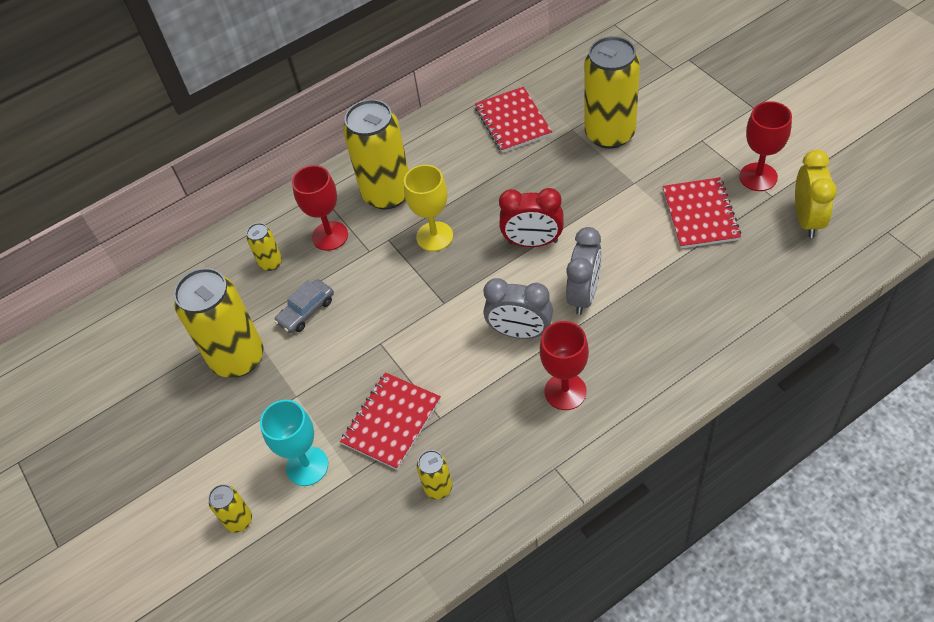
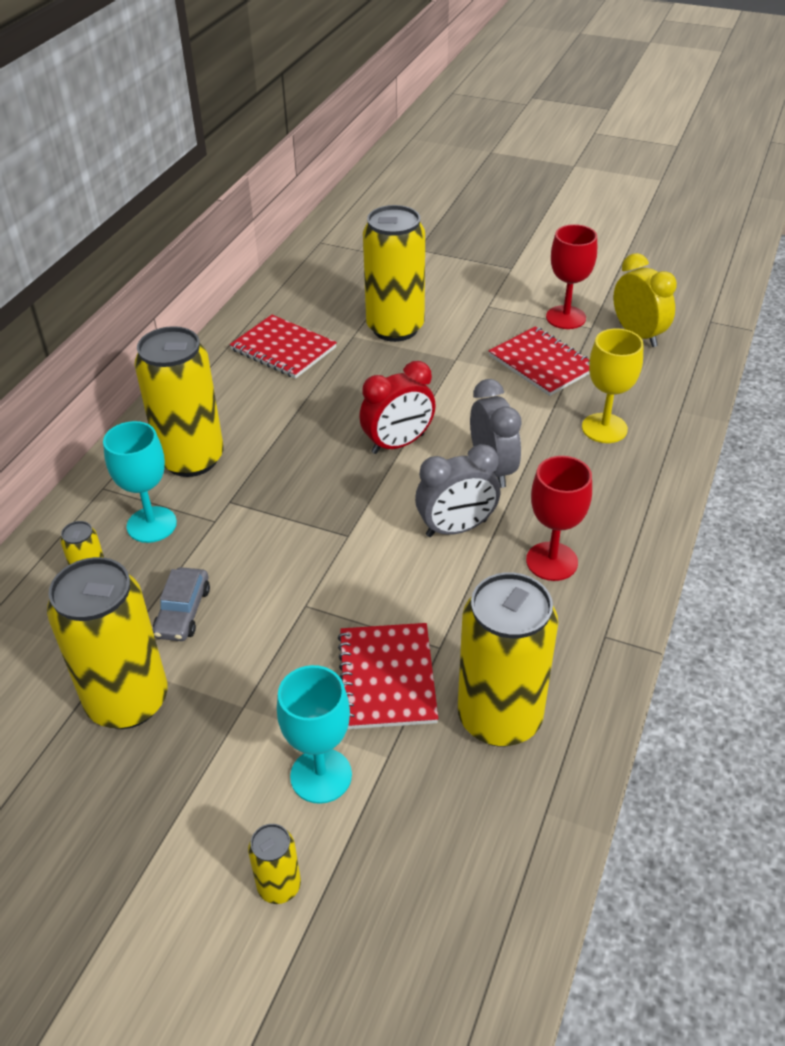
camera: 40 degrees left, 10 degrees down
red goblet [292,165,348,251] -> turquoise goblet [103,421,177,543]
yellow goblet [404,165,453,251] -> yellow goblet moved to [582,328,644,443]
yellow can [417,450,452,499] -> yellow can [458,572,558,746], size x2.19

